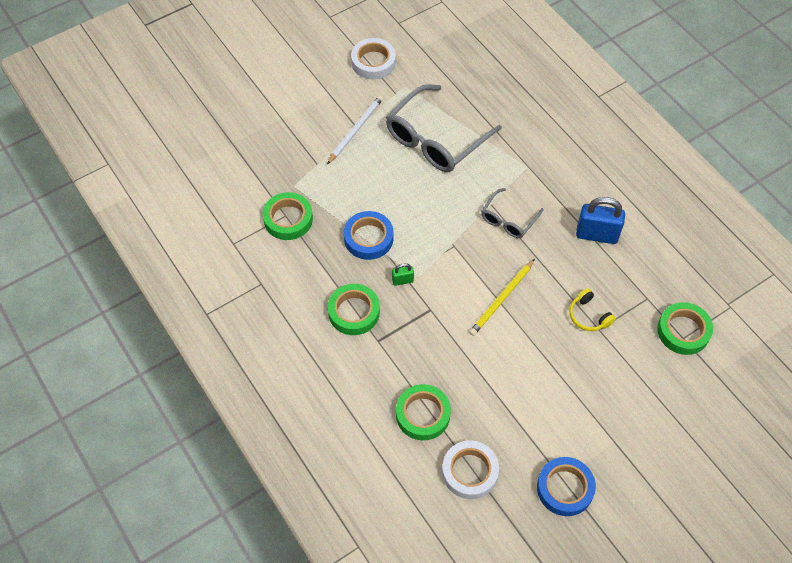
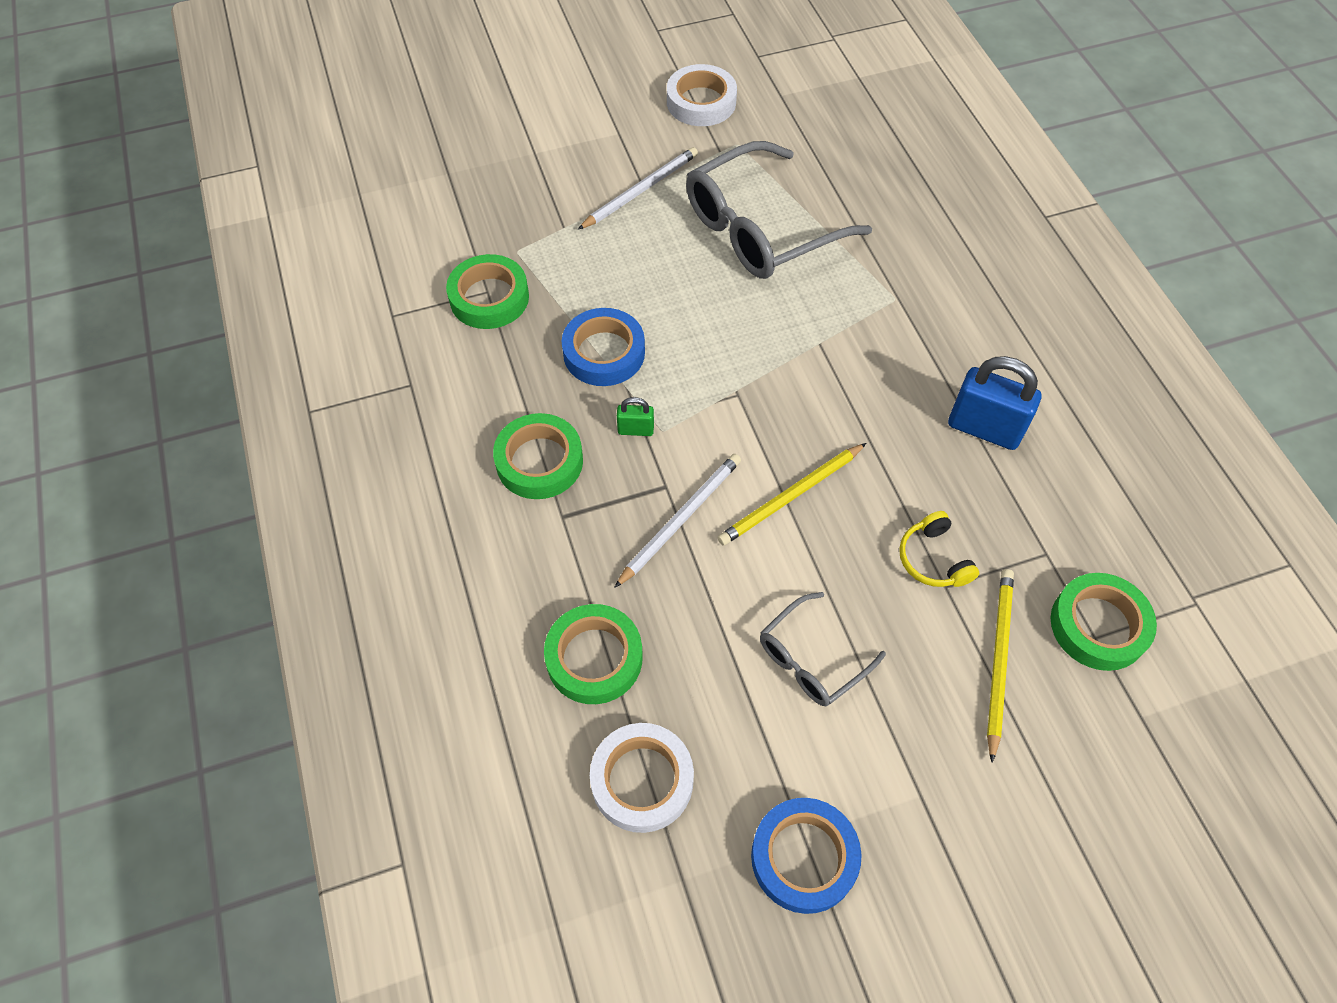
camera: 15 degrees right, 0 degrees up
grey glasses [481,188,544,238] -> grey glasses moved to [760,592,886,706]
none -> white pencil [614,454,741,588]
none -> yellow pencil [987,569,1014,762]

